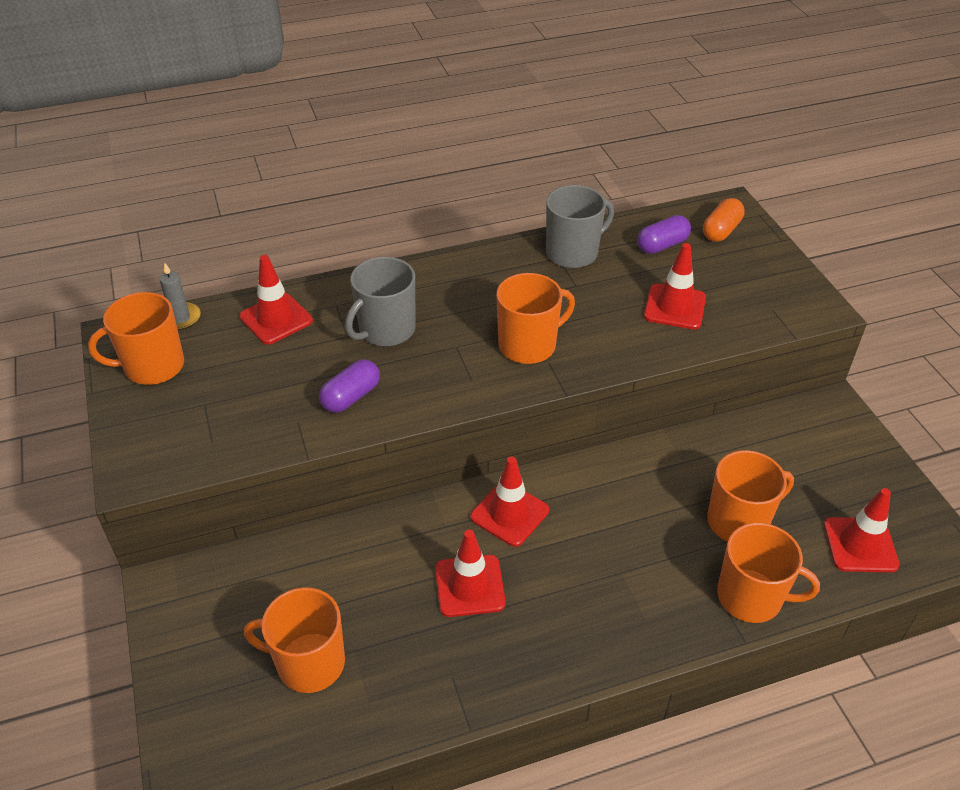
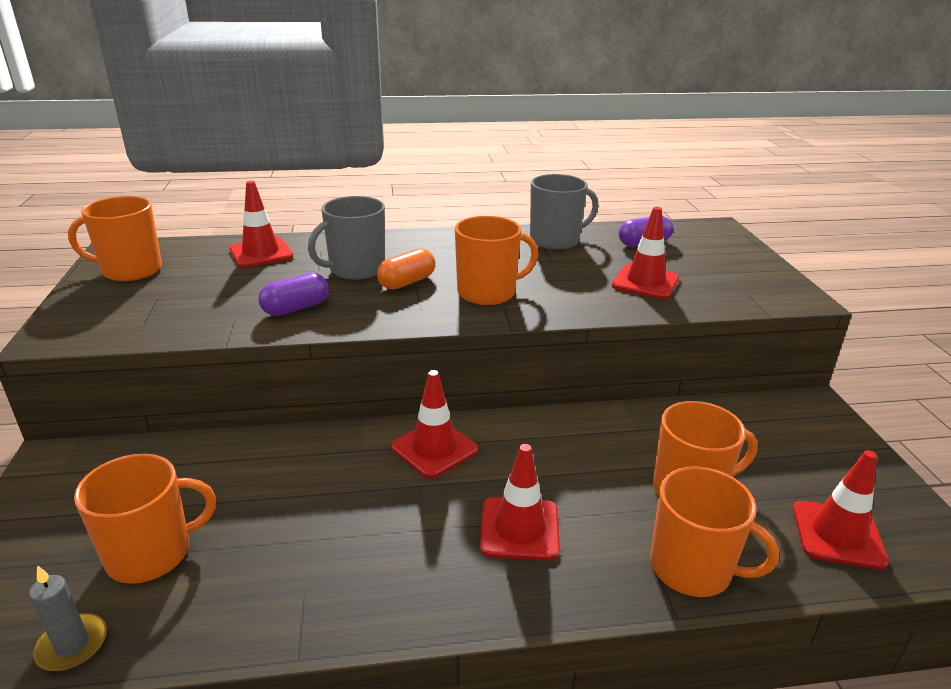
camera: 10 degrees right, 15 degrees down
grey candle [159,263,201,330] -> grey candle moved to [29,565,107,671]
orange mug [244,587,345,693] -> orange mug turned 135 degrees clockwise [74,454,216,584]
red traffic cone [435,530,506,617] -> red traffic cone moved to [480,444,560,561]
orange capsule [703,198,745,242] -> orange capsule moved to [377,248,435,290]

